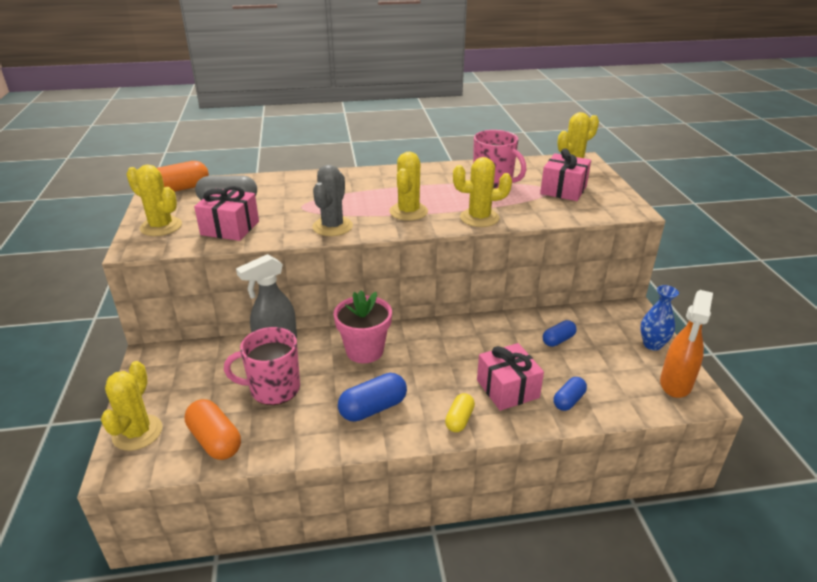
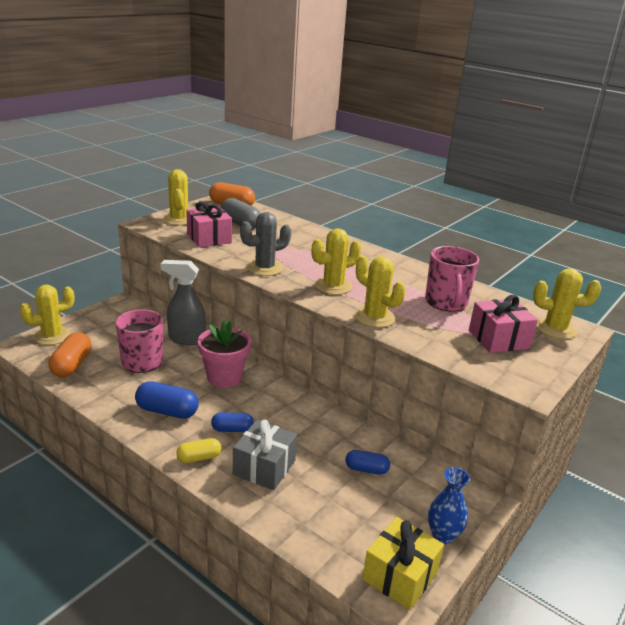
camera: 45 degrees right, 5 degrees down
pink gift [477,343,544,411] -> grey gift [233,420,297,490]
blue capsule [554,377,587,411] -> blue capsule moved to [211,412,254,432]
orange spray bottle [660,290,713,398] -> yellow gift [362,517,444,610]

